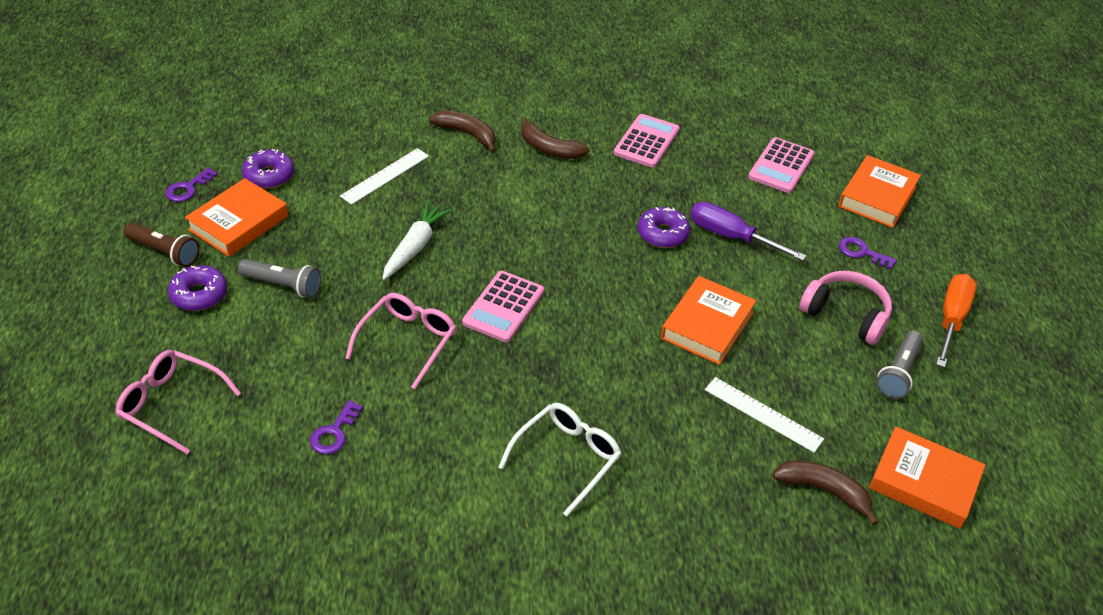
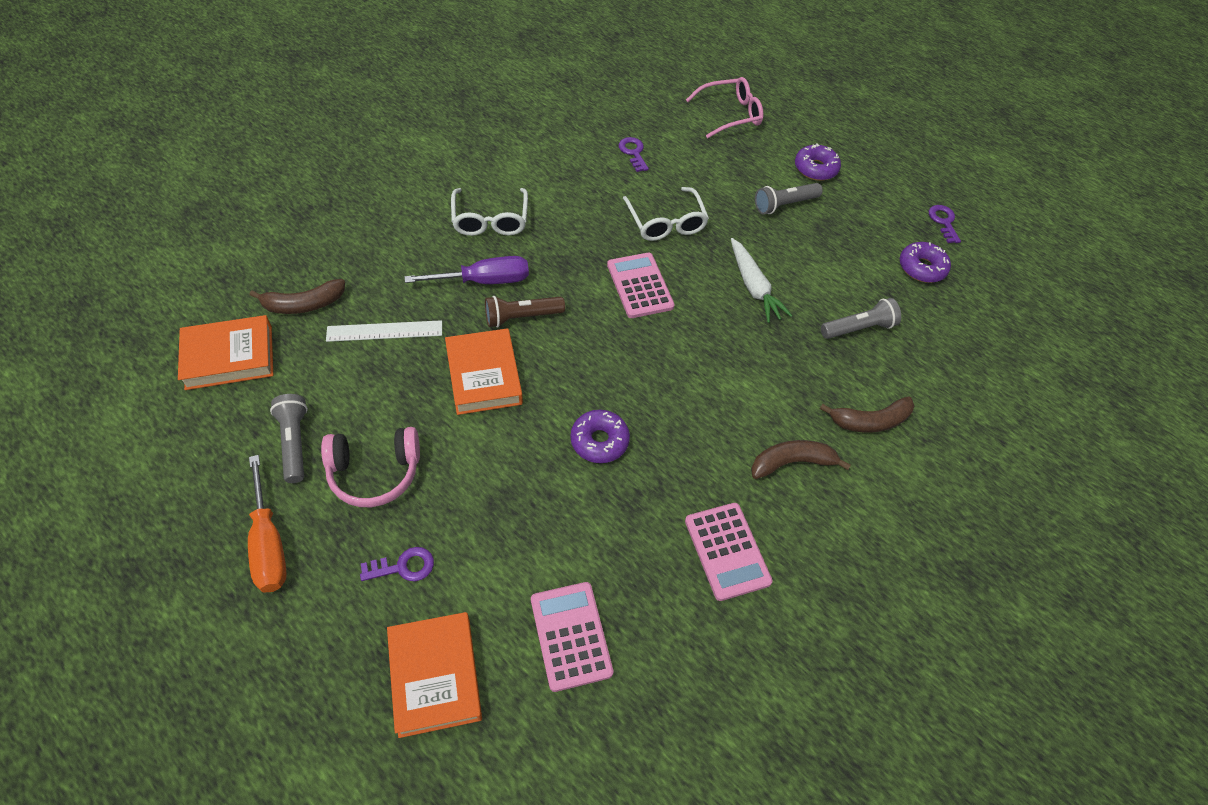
camera: 135 degrees right, 10 degrees up
brown flashlight [124,223,200,267] -> brown flashlight moved to [485,296,565,328]
orange book [185,178,288,257] -> none
white ruler [340,148,429,205] -> grey flashlight [821,298,901,339]
pink glasses [345,293,456,389] -> white glasses [623,187,709,241]
purple screwdriver [690,202,806,261] -> purple screwdriver moved to [404,256,529,284]

